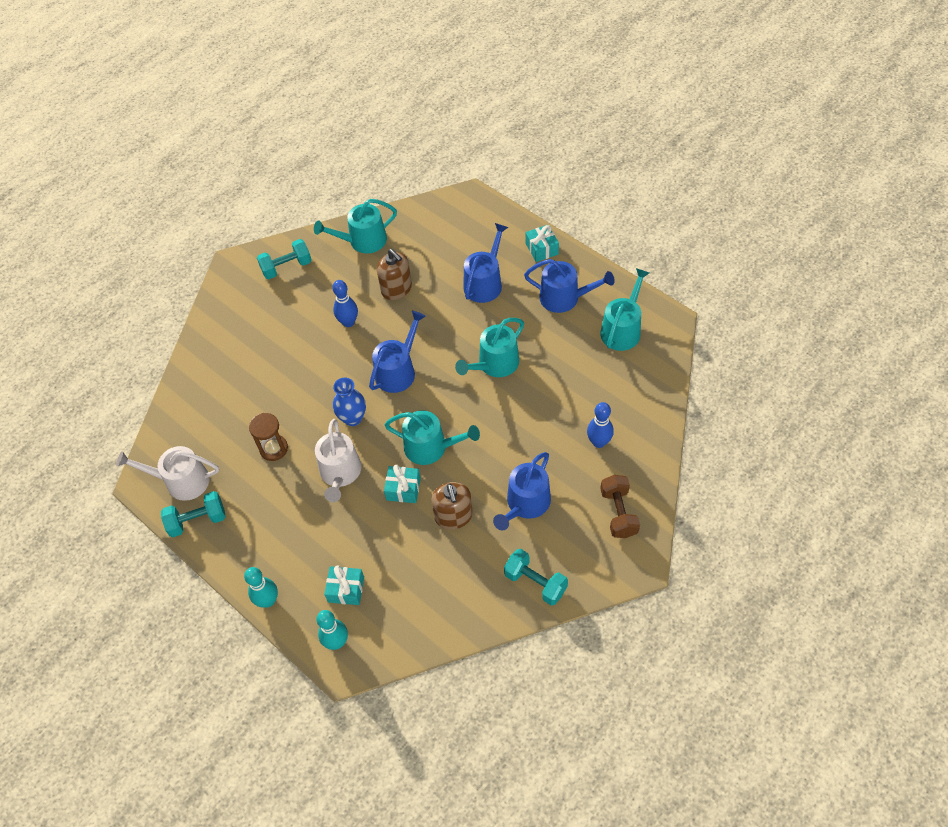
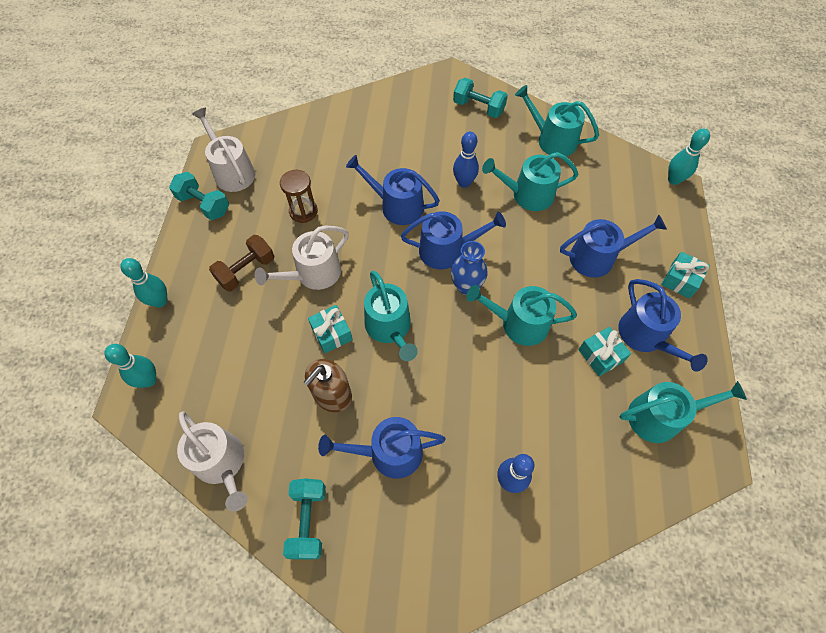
camera: 50 degrees right, 5 degrees up
turquoise gift [324,565,364,605] -> turquoise gift moved to [578,327,631,376]
blue vase [333,378,366,426] -> blue vase moved to [451,241,487,295]
brown soap dispenser [377,249,412,300] -> turquoise watering can [482,152,579,211]
brown dumbbell [600,475,640,538] -> brown dumbbell moved to [209,235,274,291]
none -> white watering can [177,411,248,511]
none -> blue watering can [346,155,440,225]
none -> turquoise bowling pin [668,128,710,185]

